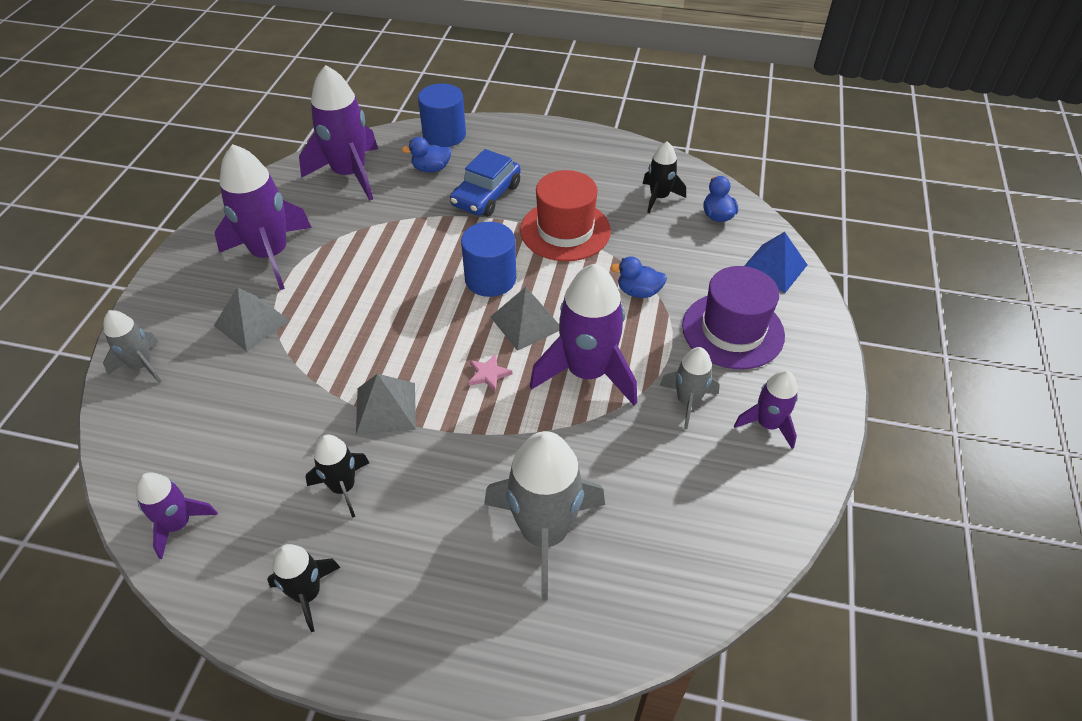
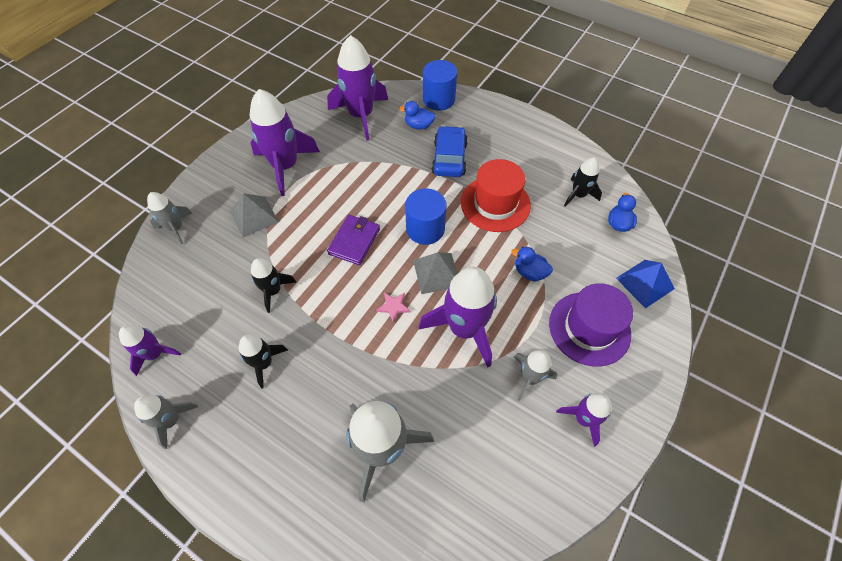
camera: 20 degrees right, 10 degrees up
black rocket [267,544,341,632] -> black rocket moved to [251,258,296,313]
grey pyramid [356,374,416,435] -> none
blue car [450,149,521,217] -> blue car turned 135 degrees clockwise [432,126,468,177]
none -> grey rocket [134,395,198,449]
none -> purple wallet [327,215,380,265]

